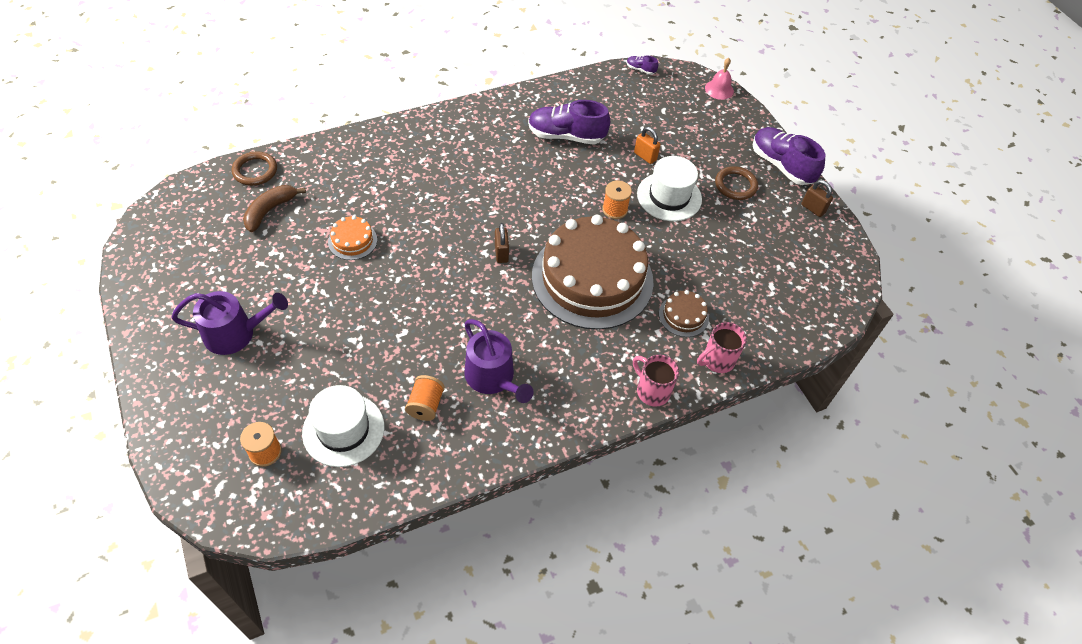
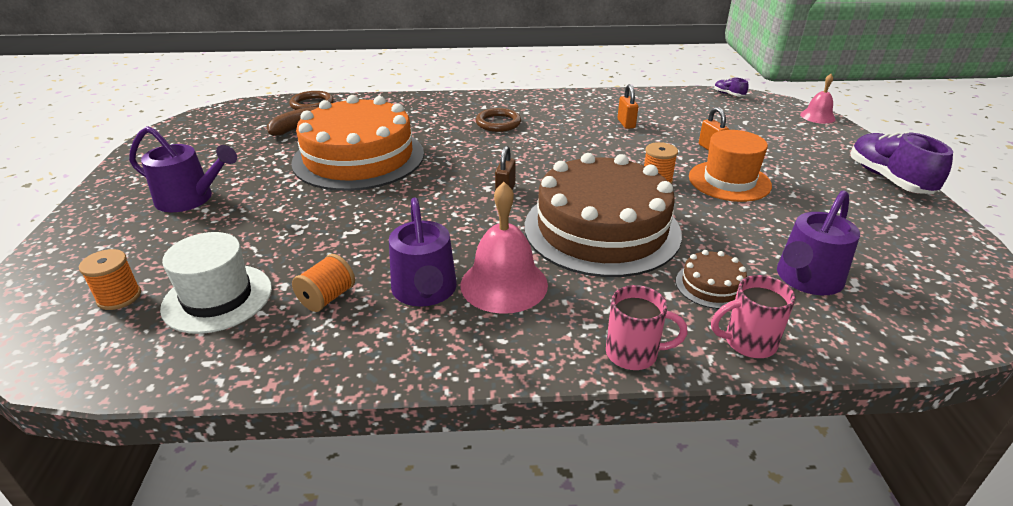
camera: 25 degrees right, 20 degrees down
orange cake [328,216,377,260] -> orange cake [291,95,424,191], size x2.48
purple shoe [528,100,610,145] -> orange padlock [617,84,638,129]
pink mug [633,354,679,407] -> pink mug turned 120 degrees clockwise [606,285,688,370]
white hat [637,156,702,221] -> orange hat [689,130,772,202]
brown ring [715,166,758,200] -> brown ring moved to [476,108,521,132]
brown padlock [801,180,833,217] -> none
none -> pink bell [461,182,548,314]
none -> purple watering can [777,190,860,295]

